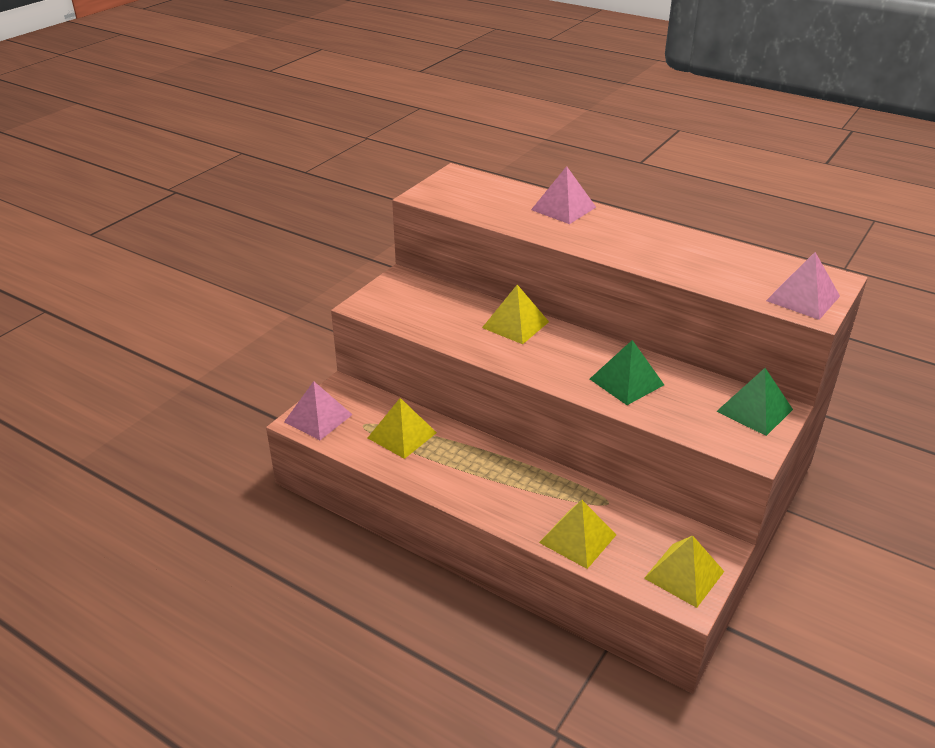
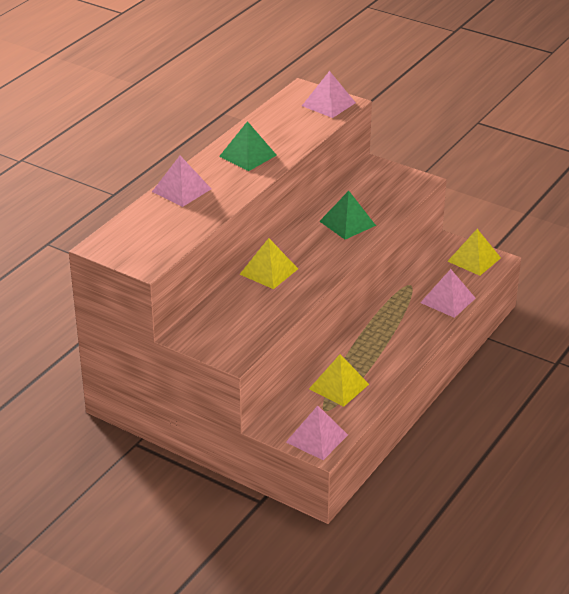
camera: 90 degrees left, 0 degrees up
yellow pyramid [539,500,616,569] -> pink pyramid [420,269,476,318]
green pyramid [716,368,793,436] -> green pyramid moved to [219,121,277,171]

